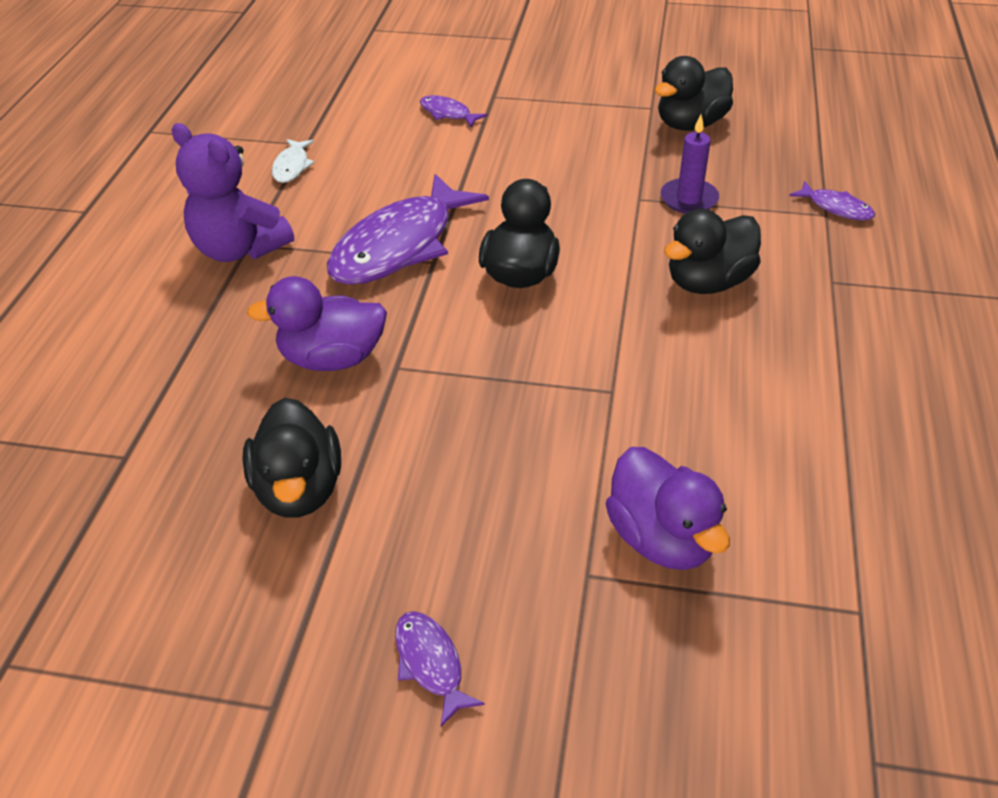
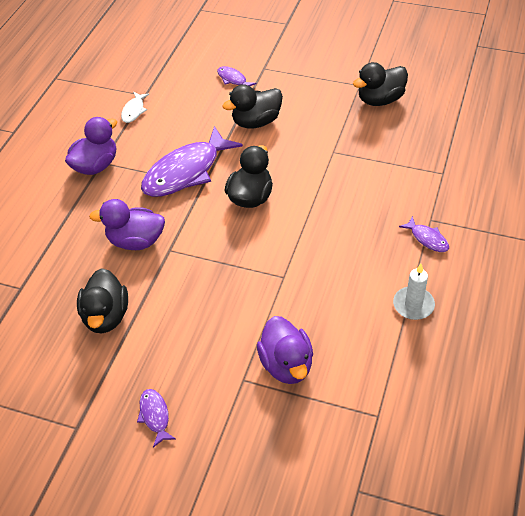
camera: 10 degrees right, 5 degrees up
purple teddy bear [172,123,294,262] -> purple duck [65,117,117,175]
purple candle [660,115,719,213] -> none
black duck [664,209,761,294] -> black duck moved to [222,84,283,129]
purple fish [789,181,875,221] -> purple fish moved to [399,216,449,252]
none -> white candle [393,264,435,320]

